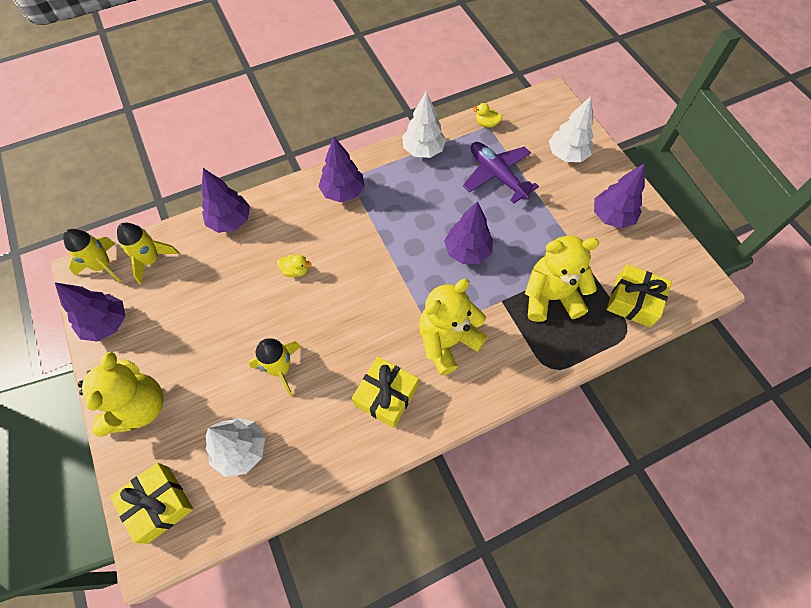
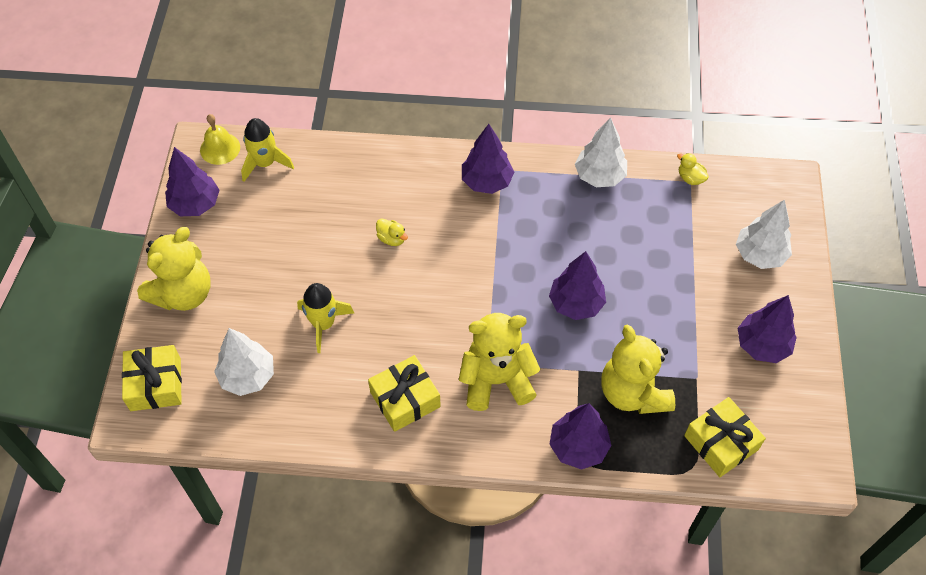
camera: 30 degrees right, 5 degrees down
yellow rocket [63,229,121,283] -> yellow bell [200,114,240,165]
purple tree [201,168,250,233] -> purple tree moved to [549,403,612,470]
purple plane [463,142,539,203] -> none
yellow teddy bear [525,236,599,322] -> yellow teddy bear turned 135 degrees counterclockwise [601,324,675,414]

